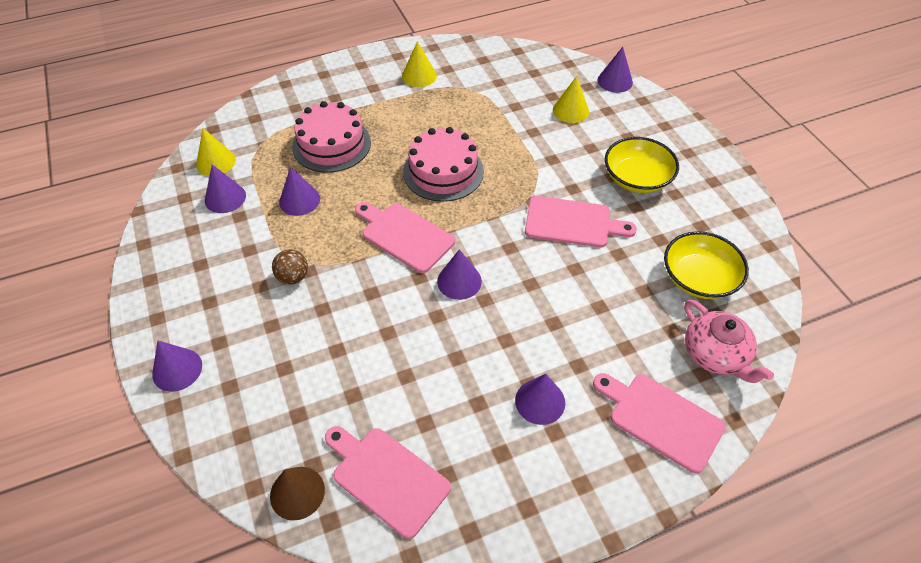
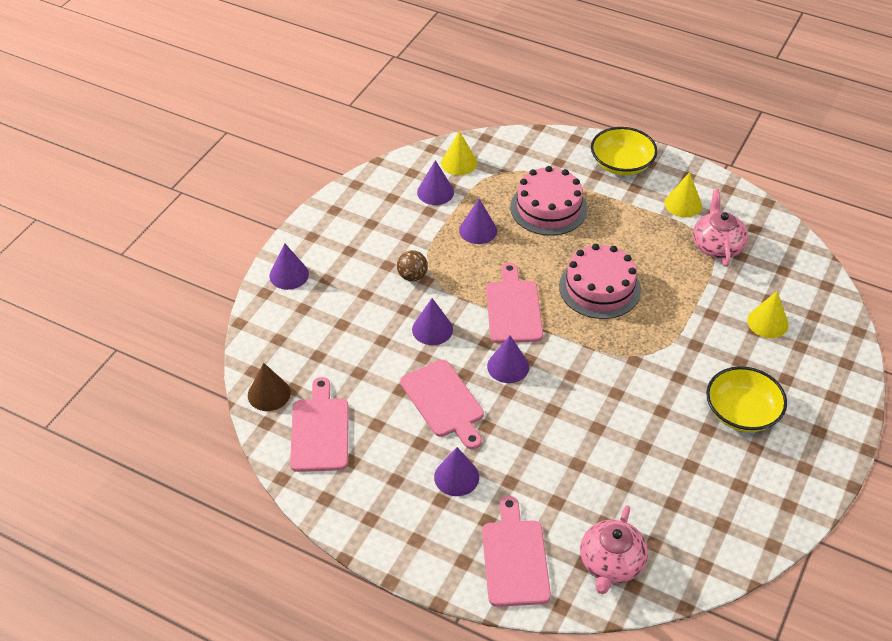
camera: 50 degrees right, 5 degrees down
pink cutting board [525,196,637,247] -> pink cutting board moved to [400,360,484,449]
purple cone [598,47,633,93] -> purple cone moved to [412,298,453,345]
yellow bowl [664,231,749,299] -> yellow bowl moved to [591,127,658,175]
none -> pink teapot [693,189,748,267]

